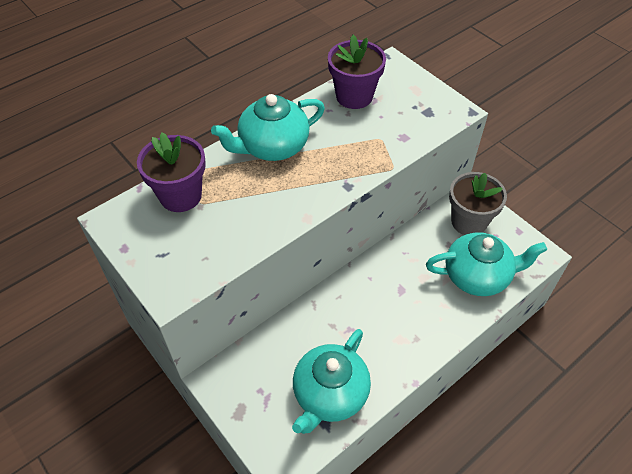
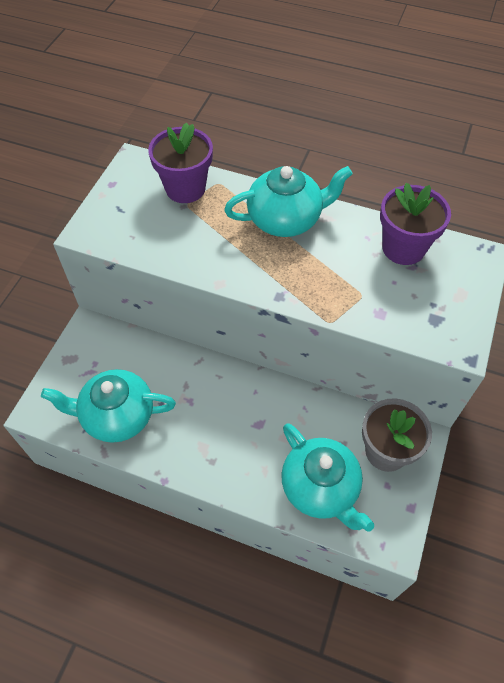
camera: 60 degrees right, 5 degrees up
turquoise teapot [211,94,325,161] -> turquoise teapot turned 135 degrees clockwise [224,166,353,237]

